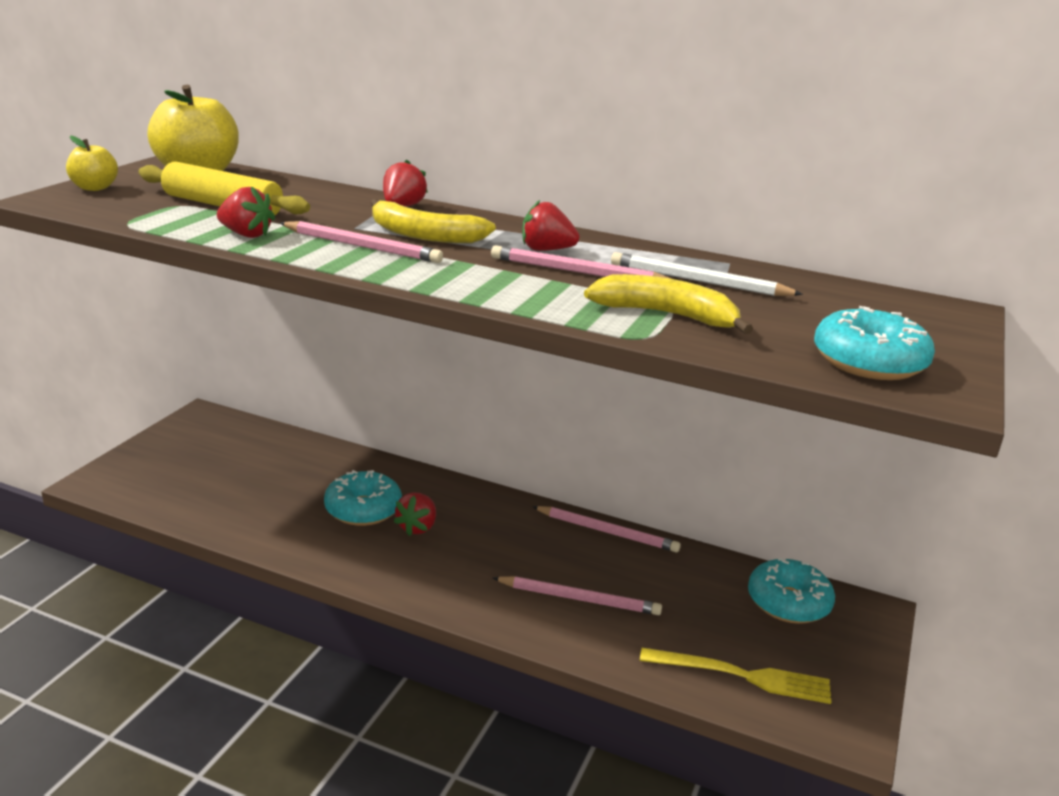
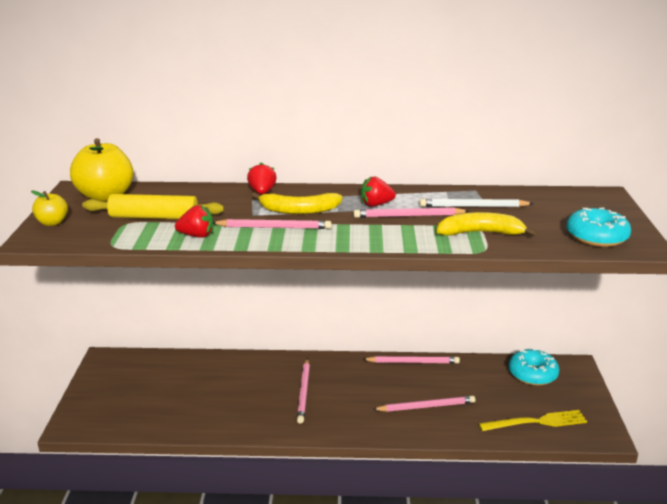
camera: 20 degrees left, 0 degrees up
turquoise donut [324,470,402,526] -> none
red strawberry [394,492,436,536] -> pink pencil [297,358,310,424]

